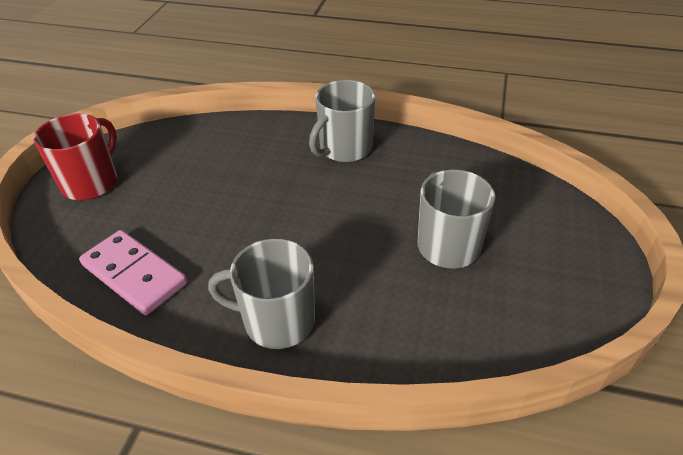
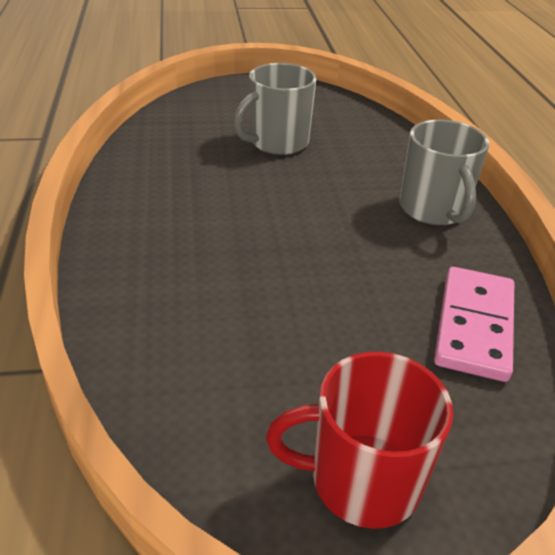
camera: 115 degrees left, 5 degrees down
grey mug [309,80,376,162] -> none

